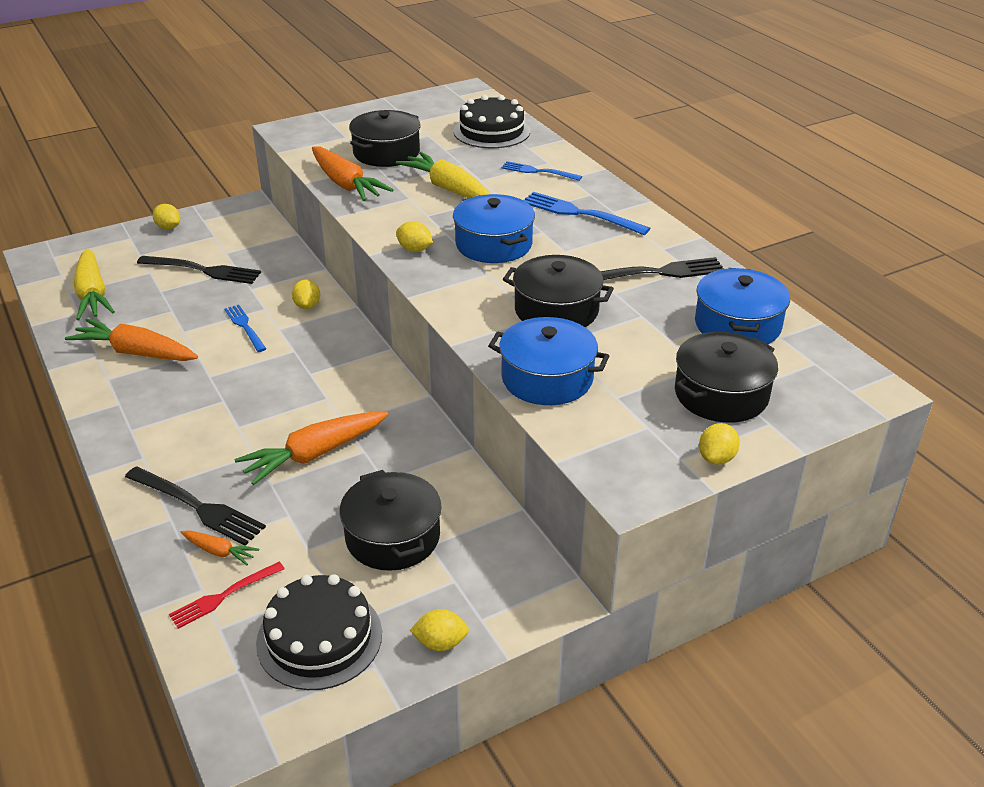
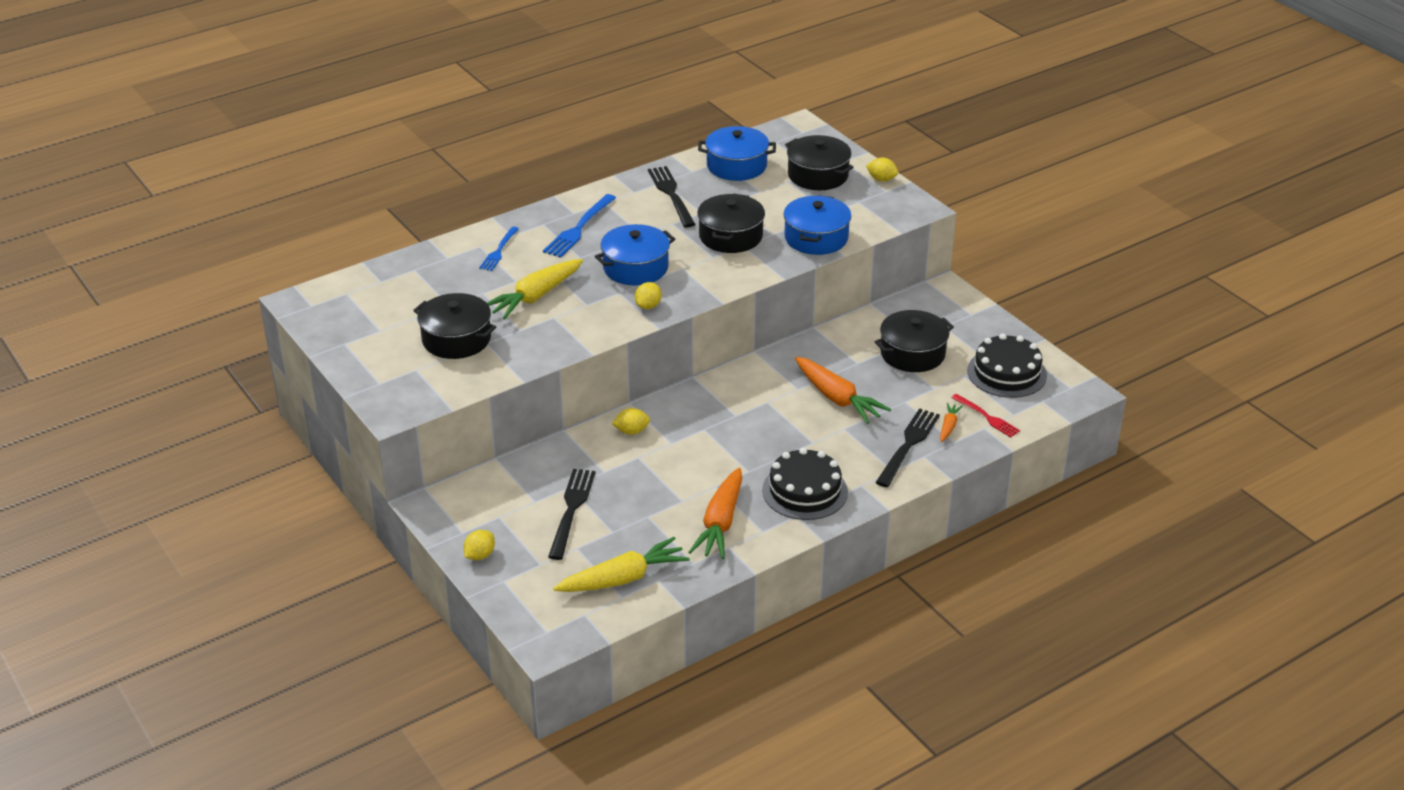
camera: 95 degrees left, 0 degrees up
blue fork [224,305,266,352] -> none
orange carrot [312,146,393,201] -> none
yellow lemon [410,609,469,651] -> none
black cake [453,95,530,148] -> black cake moved to [762,448,848,520]

